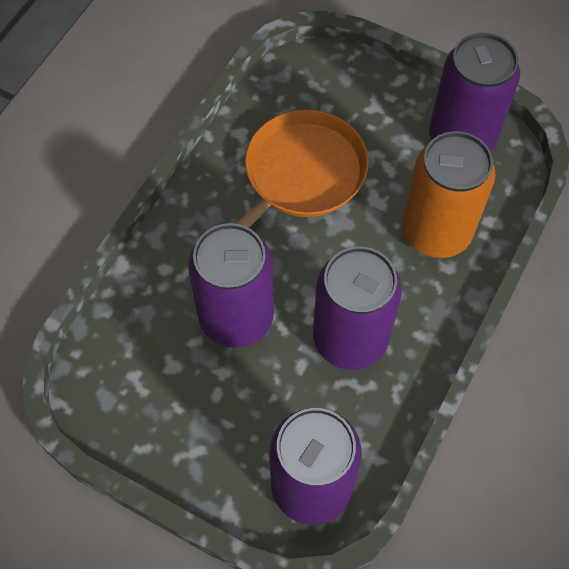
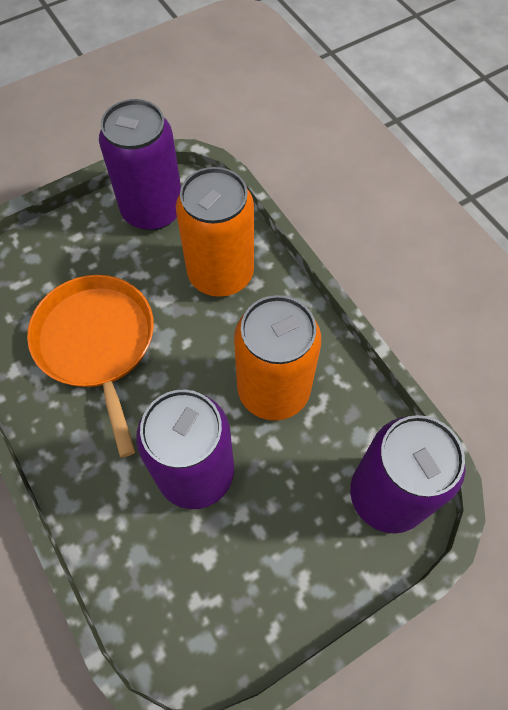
camera: 60 degrees left, 0 degrees up
purple can [313,246,402,370] -> orange can [234,295,321,421]

